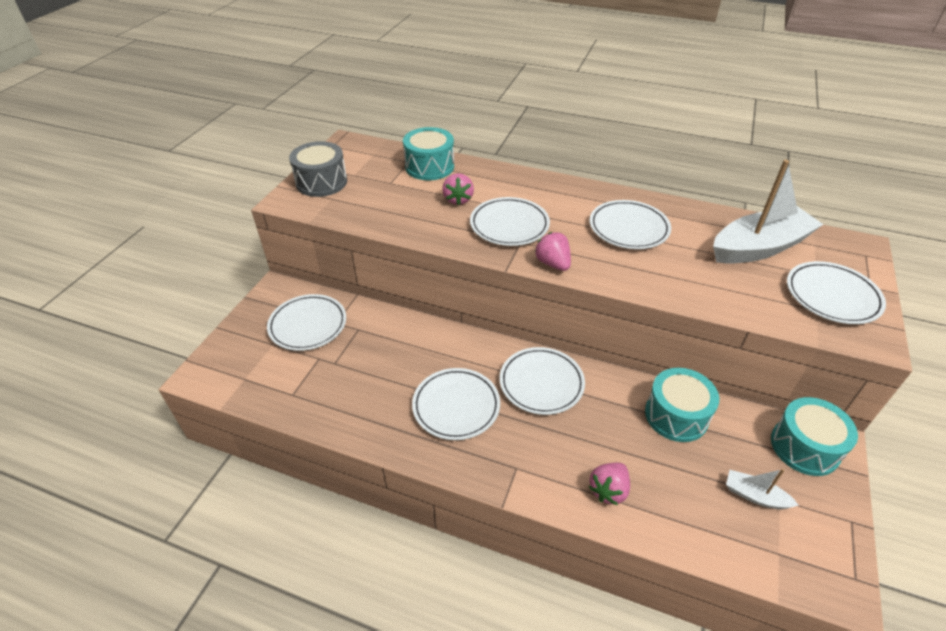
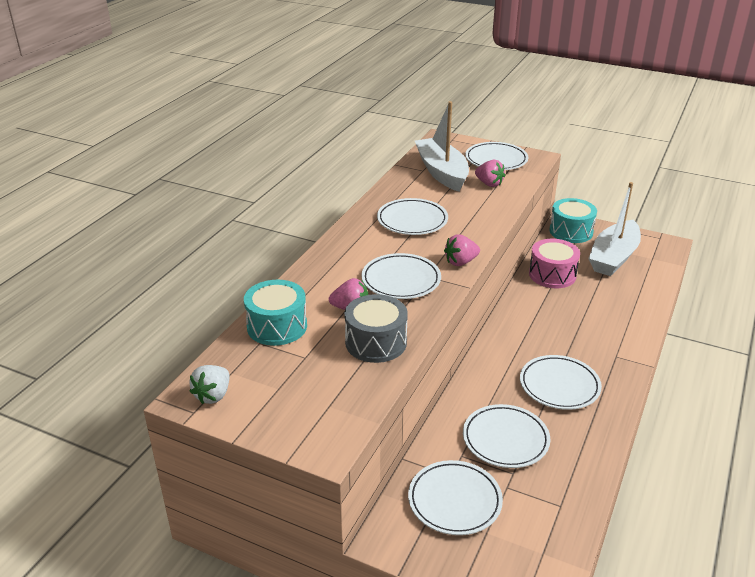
camera: 85 degrees left, 10 degrees down
grey drum [289,141,347,197] -> grey drum moved to [344,294,408,363]
white plate [500,347,585,415] -> white plate moved to [463,404,550,468]
pink strawberry [589,463,630,505] -> pink strawberry moved to [475,160,505,187]
turquoise drum [645,368,719,442] -> pink drum [529,239,580,288]
white boat [726,469,798,509] -> white boat [588,182,641,276], size x2.17
none -> white strawberry [189,365,229,404]

